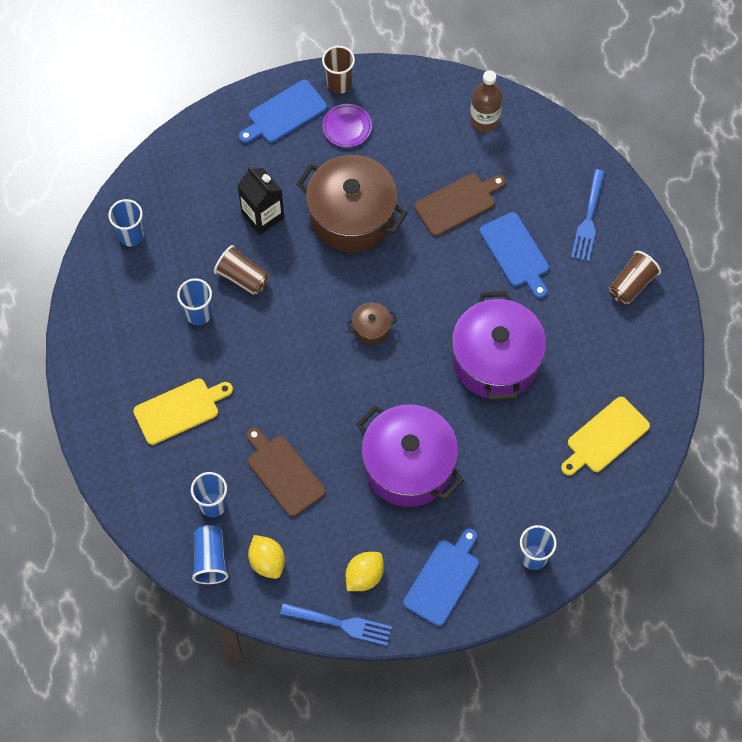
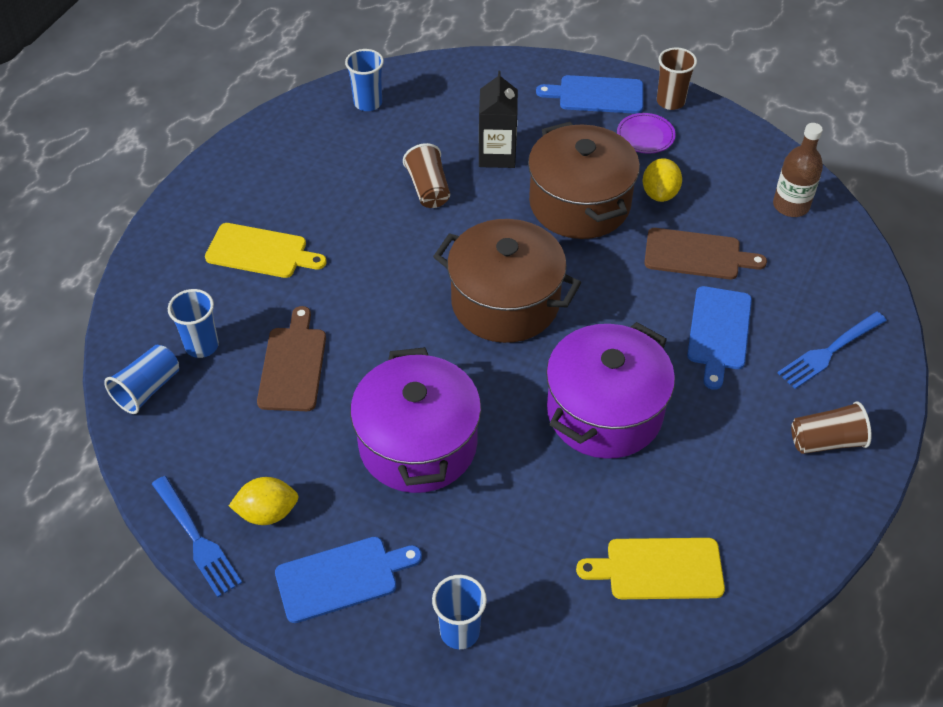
camera: 40 degrees right, 15 degrees down
blue cup [177,278,212,325] -> none
yellow lemon [248,535,285,579] -> yellow lemon moved to [643,158,682,202]
brown pot [347,303,397,345] -> brown pot [433,219,581,343], size x2.35

